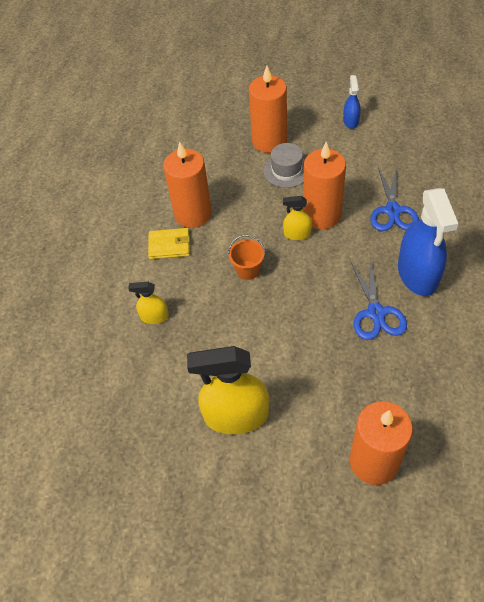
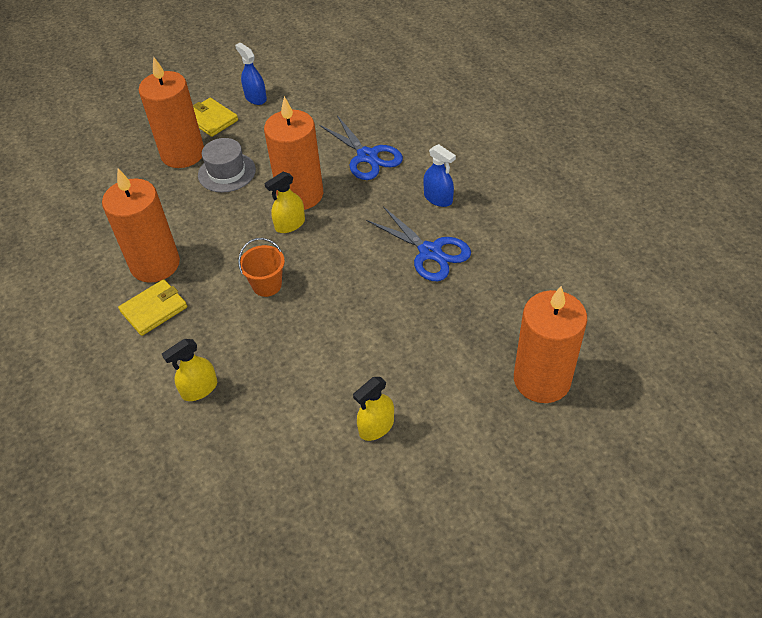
camera: 40 degrees left, 5 degrees down
yellow spray bottle [187,346,269,434] -> yellow spray bottle [353,377,394,441], size x0.49
blue spray bottle [398,188,458,296] -> blue spray bottle [423,144,456,207], size x0.49
none -> yellow wallet [193,98,238,137]

